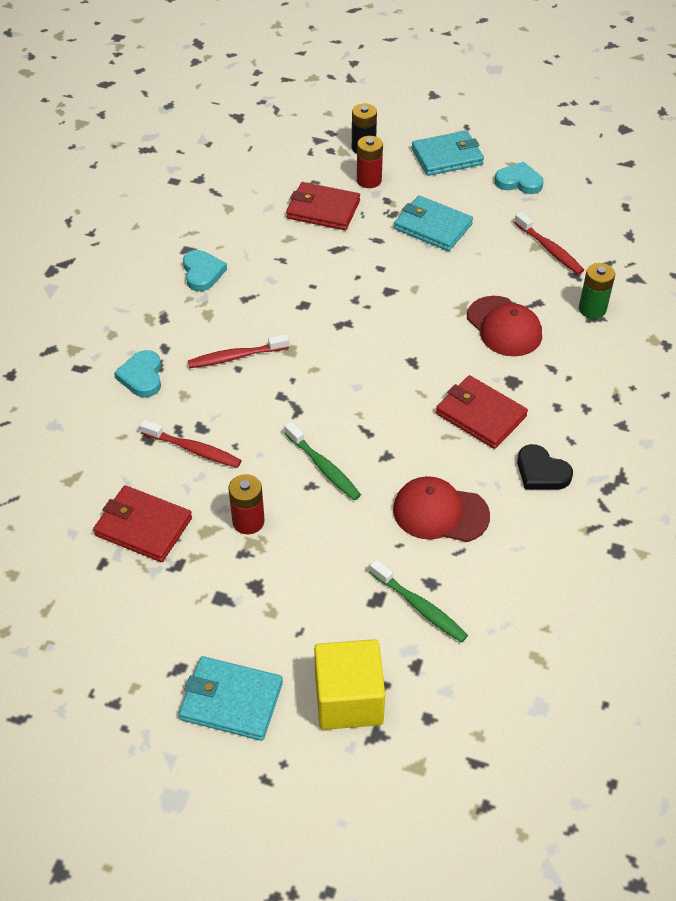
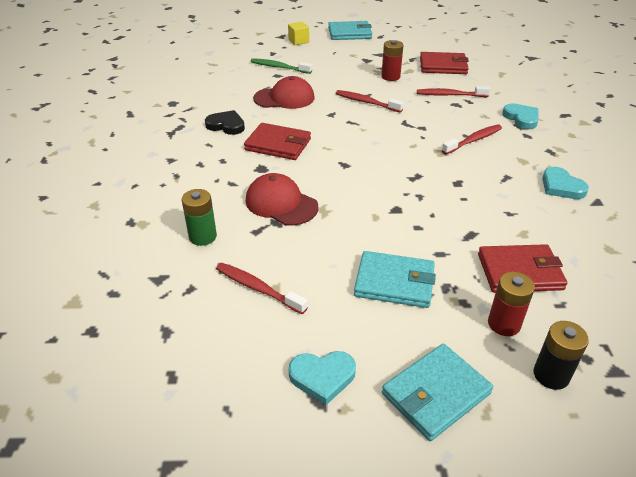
camera: 160 degrees right, 10 degrees down
green toothbrush [284,422,361,500] -> red toothbrush [336,90,404,113]
yellow cube [314,639,385,730] -> yellow cube [288,22,309,45], size x0.54

